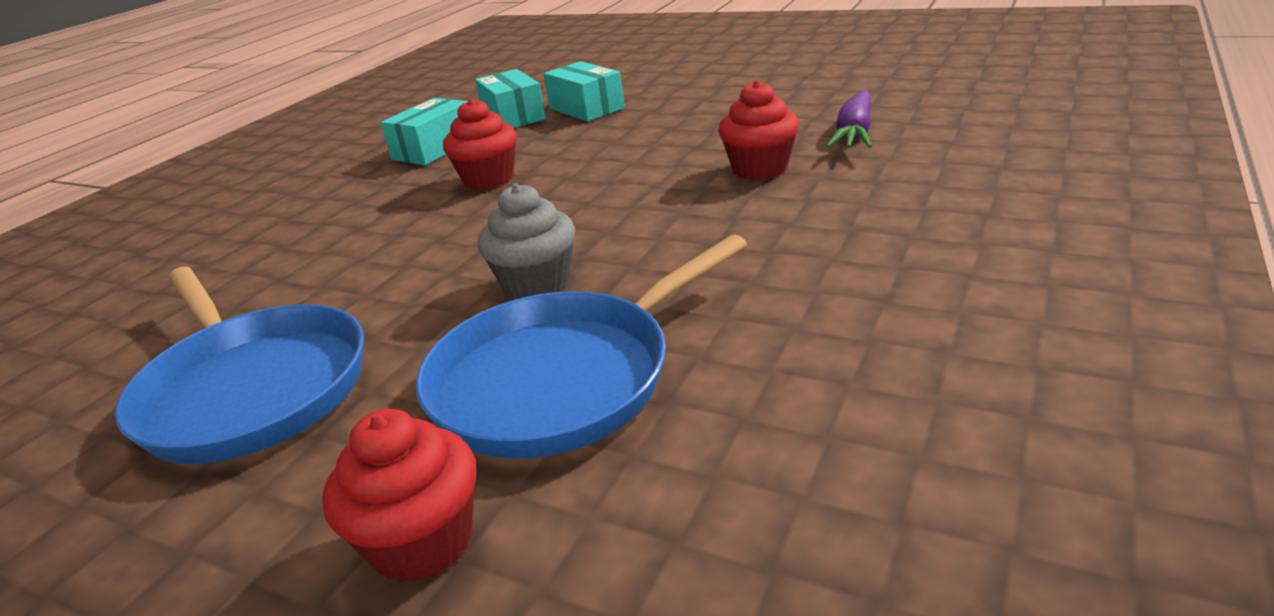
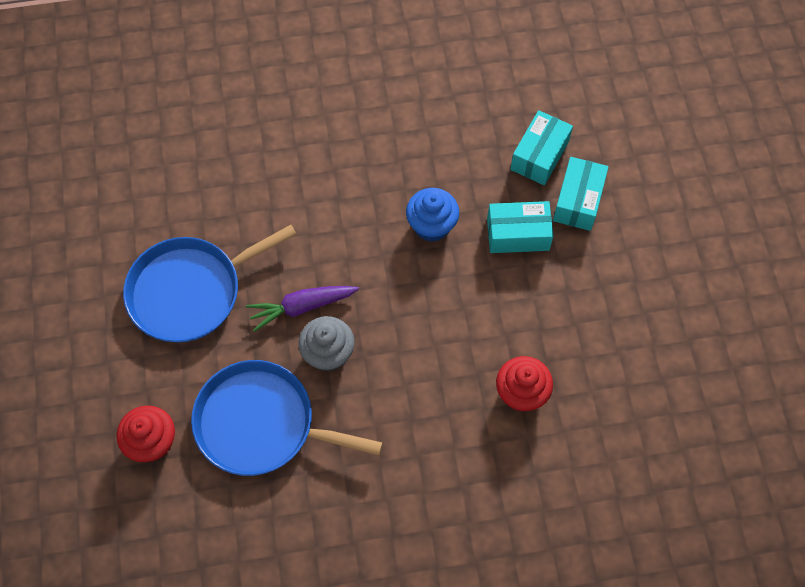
camera: 50 degrees right, 35 degrees up
blue pan [115,267,364,464] -> blue pan turned 45 degrees clockwise [123,225,296,342]
turquoise box [380,98,468,165] -> turquoise box moved to [487,201,553,253]
red cupcake [443,98,517,190] -> blue cupcake [406,188,459,242]
purple carrot [826,90,872,148] -> purple carrot moved to [246,286,359,332]

